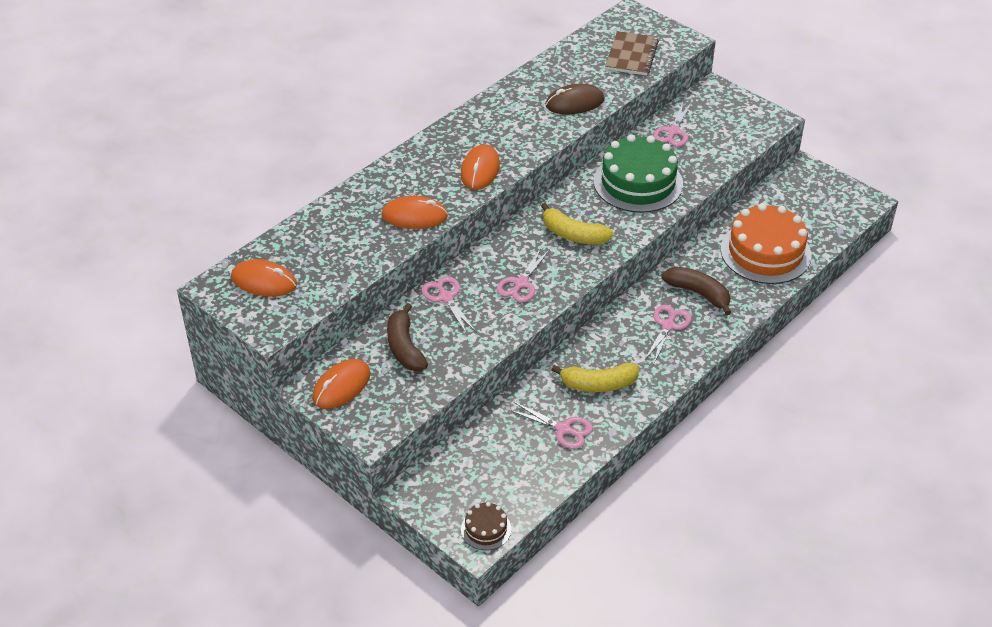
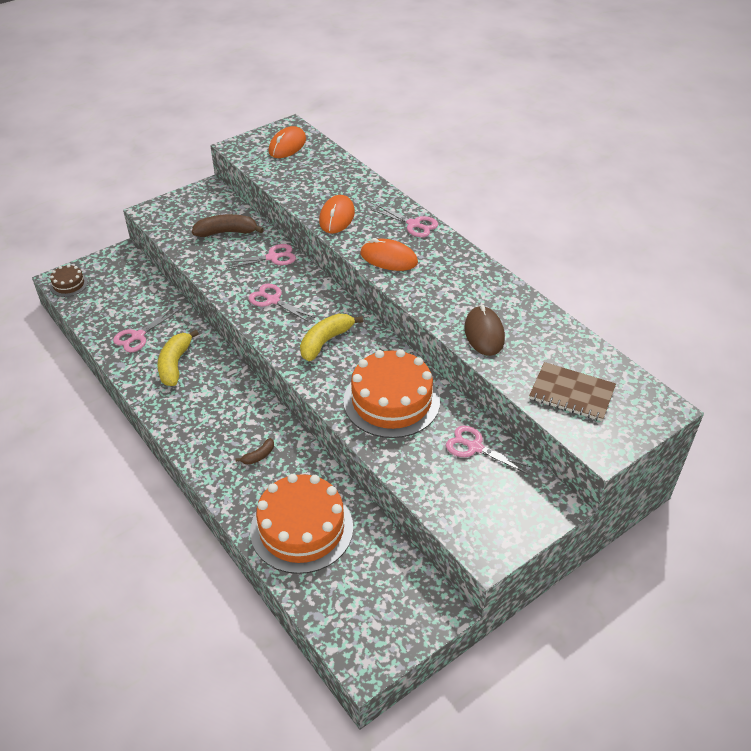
camera: 100 degrees right, 0 degrees up
orange mouse [312,359,370,409] -> none
green cake [594,134,683,213] -> orange cake [343,349,440,438]
pink scissors [644,305,692,364] -> pink scissors moved to [371,205,438,237]
brown banana [662,267,731,315] -> brown banana [236,438,274,465], size x0.52

